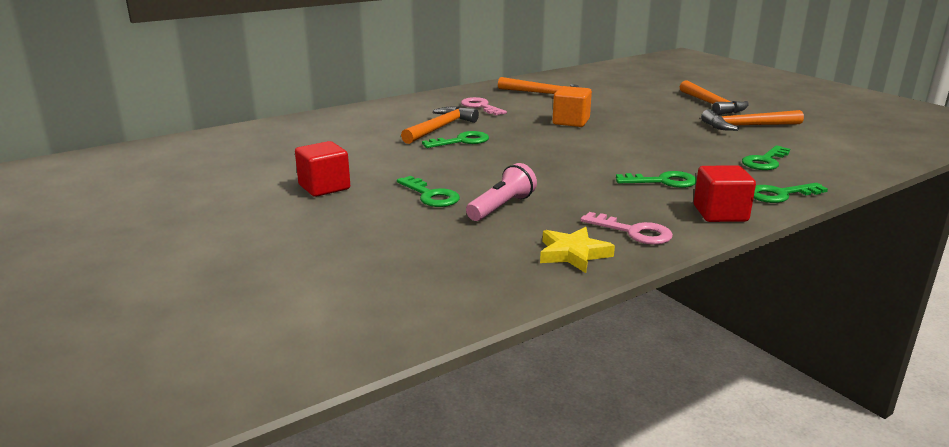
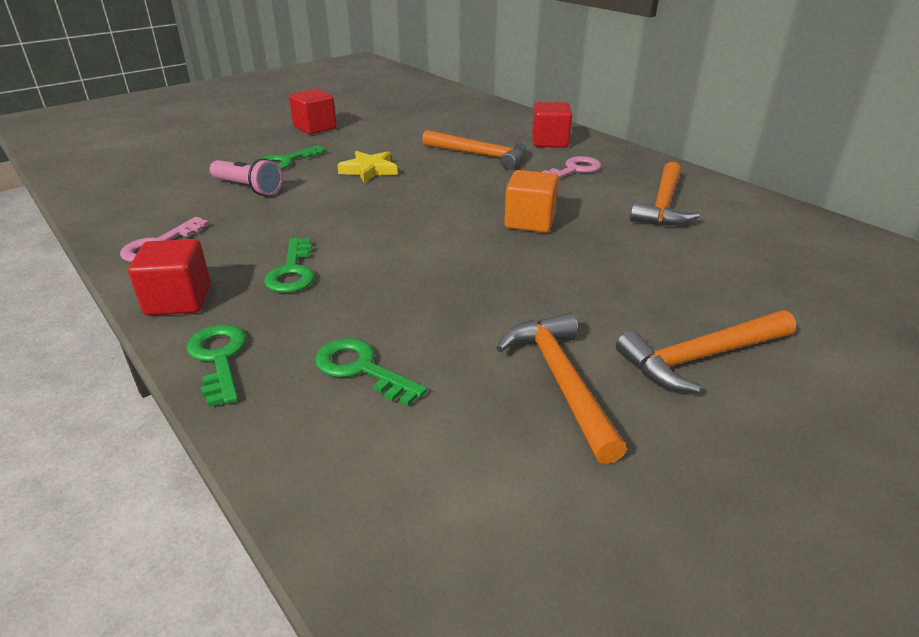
camera: 85 degrees right, 10 degrees up
green key [422,131,489,148] -> none
yellow star [540,227,615,273] -> yellow star moved to [337,151,398,183]
none -> red cube [532,102,572,148]

